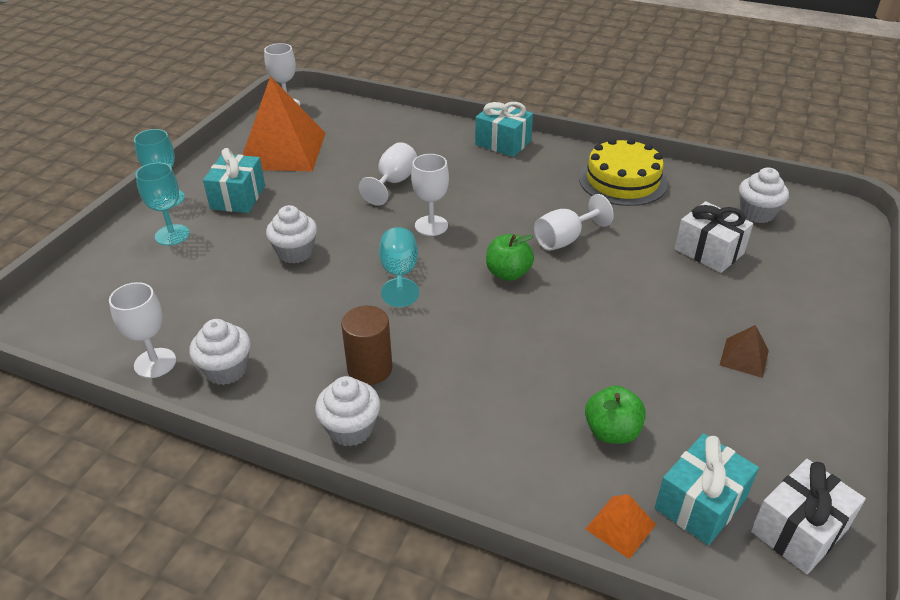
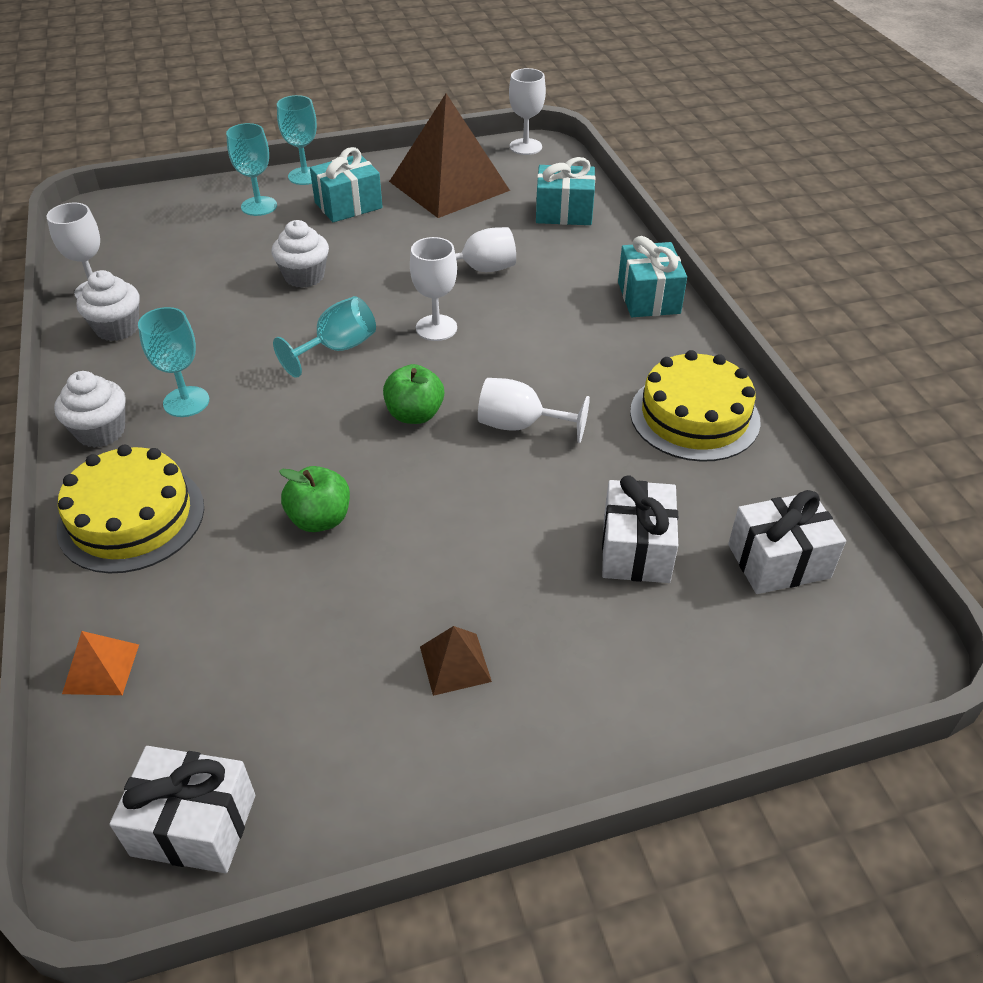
camera: 50 degrees right, 5 degrees up
orange pyramid [243,76,326,171] -> brown pyramid [389,94,510,218]
brown cylinder [341,306,392,385] -> turquoise goblet [138,307,209,417]
green apple [585,386,646,444] -> green apple moved to [279,466,350,532]
turquoise gift [655,433,759,545] -> turquoise gift moved to [536,157,595,225]
white cupcake [739,167,789,223] -> white gift [728,490,846,594]
none -> yellow cake [56,445,204,573]

